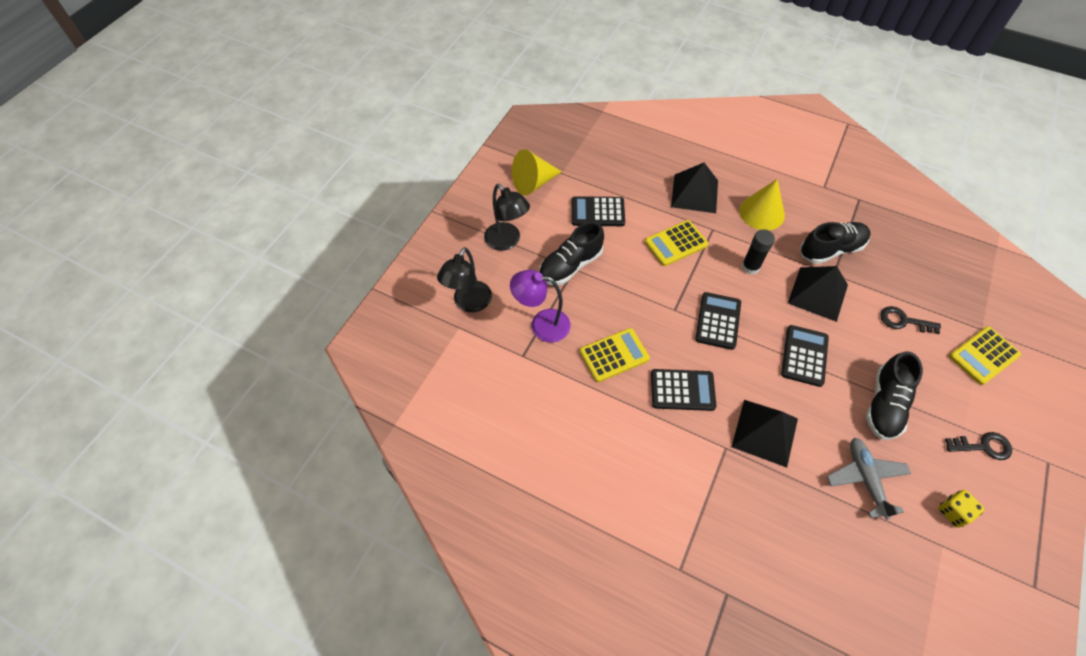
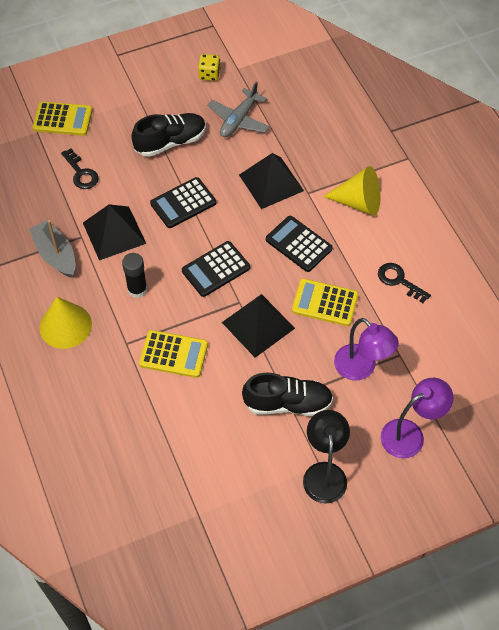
camera: 140 degrees left, 0 degrees up
black lamp [437,247,492,312] -> purple lamp [380,378,454,458]
yellow cone [512,149,562,195] -> yellow cone moved to [323,166,380,216]
black calculator [572,196,625,226] -> none
black pyramid [671,163,718,213] -> black pyramid moved to [222,294,295,358]
black shoe [800,222,870,264] -> grey boat [29,220,75,278]
black key [945,432,1012,460] -> black key moved to [378,263,431,303]

